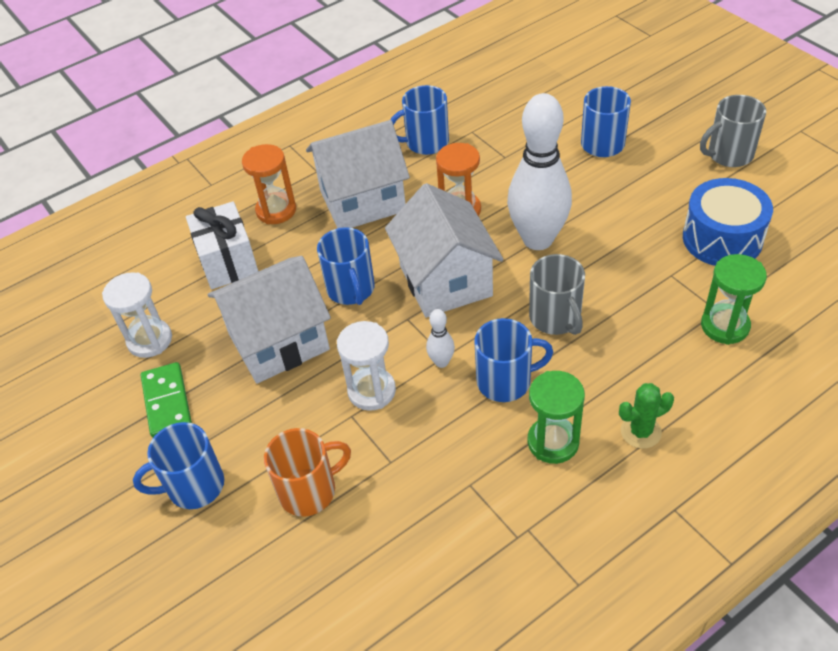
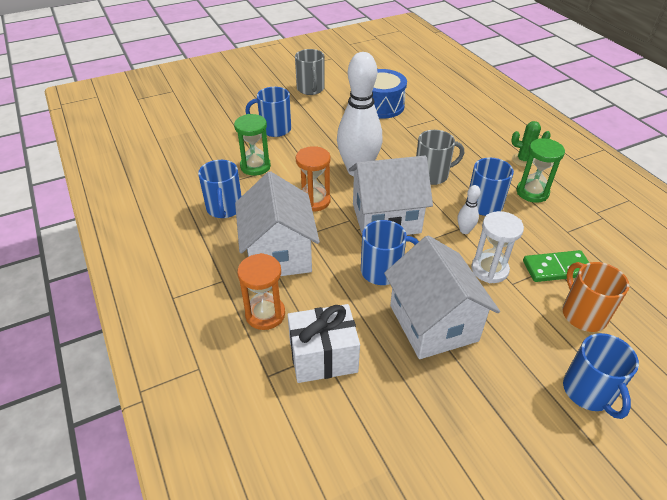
camera: 85 degrees left, 5 degrees down
white hourglass [102,272,172,358] -> none
green domino [141,362,192,438] -> green domino moved to [523,250,589,282]
green cactus [619,383,674,449] -> green cactus turned 60 degrees counterclockwise [511,121,551,167]
green hourglass [701,254,767,345] -> green hourglass moved to [234,114,271,176]

